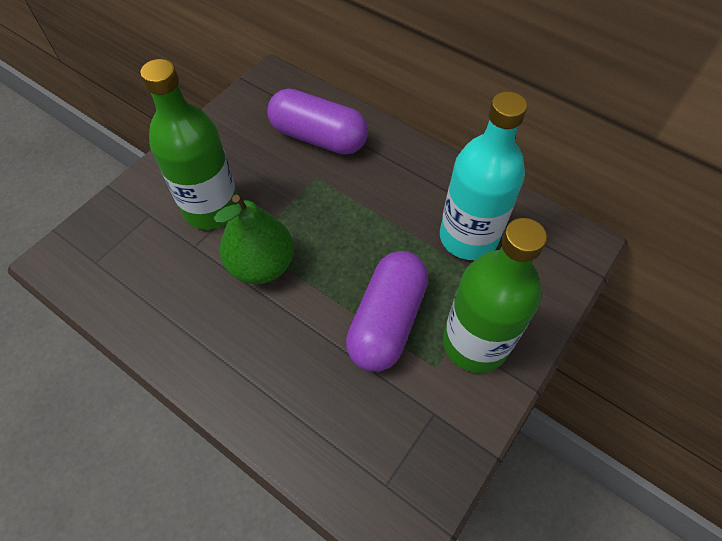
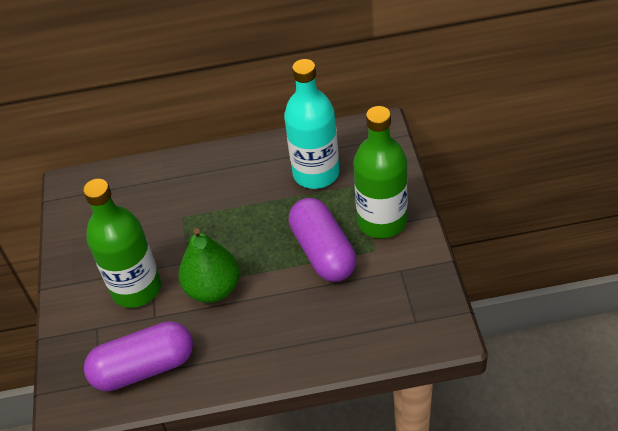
camera: 40 degrees left, 10 degrees down
purple capsule [267,89,368,155] -> purple capsule moved to [84,321,193,391]

